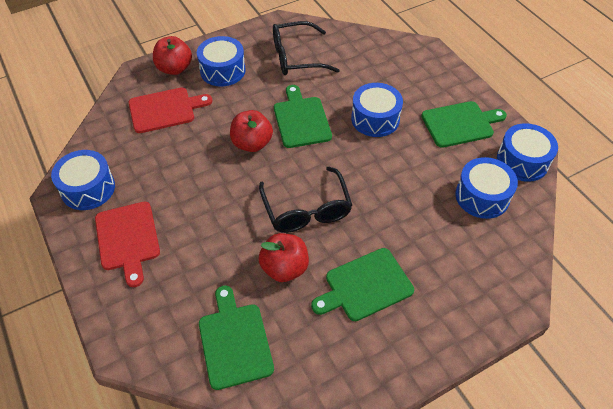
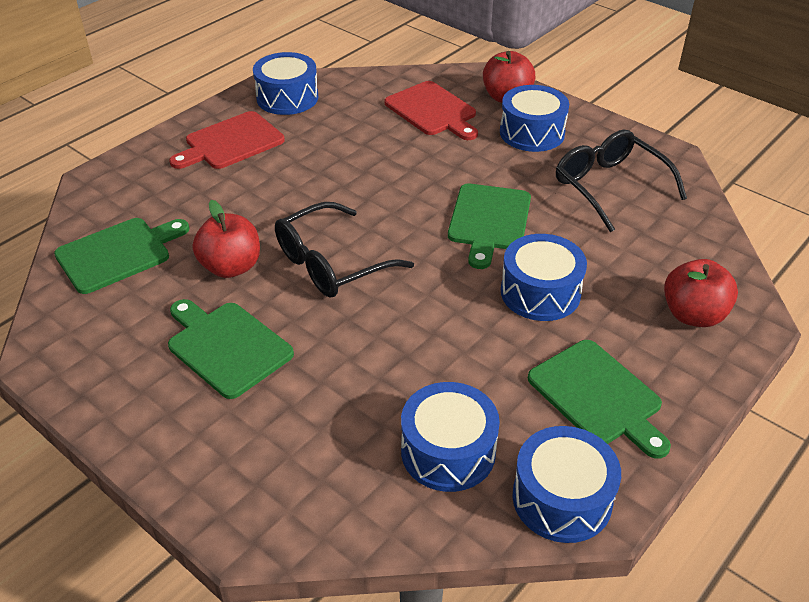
camera: 70 degrees right, 10 degrees down
red apple [230,110,273,152] -> red apple moved to [664,259,738,327]
green cutting board [274,85,332,148] -> green cutting board turned 135 degrees clockwise [448,183,531,269]

